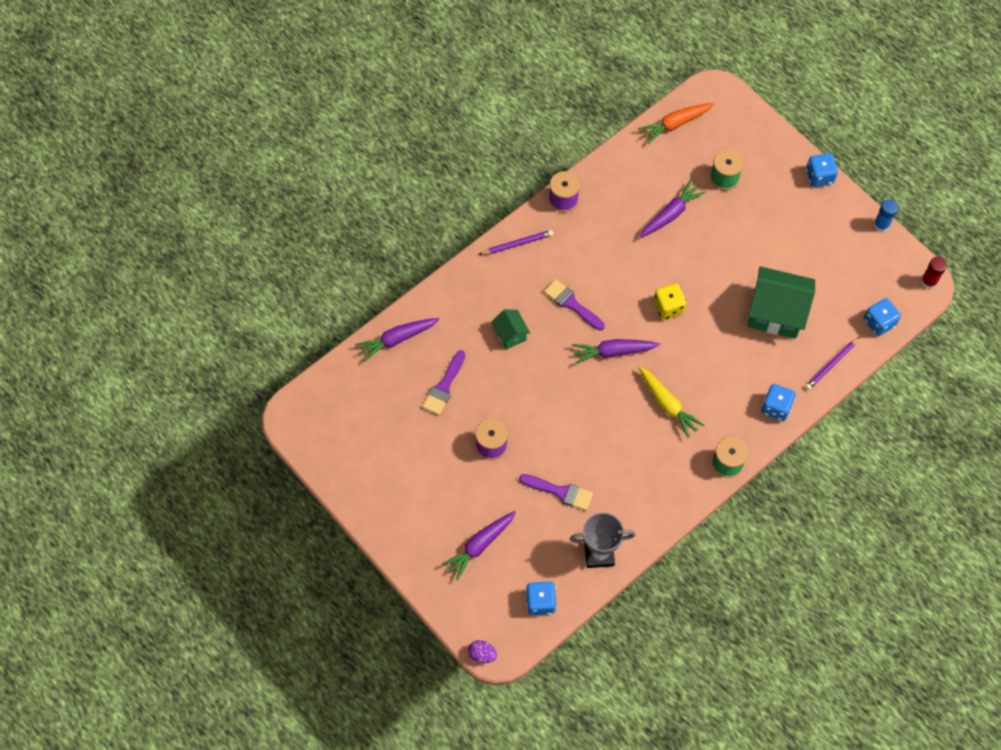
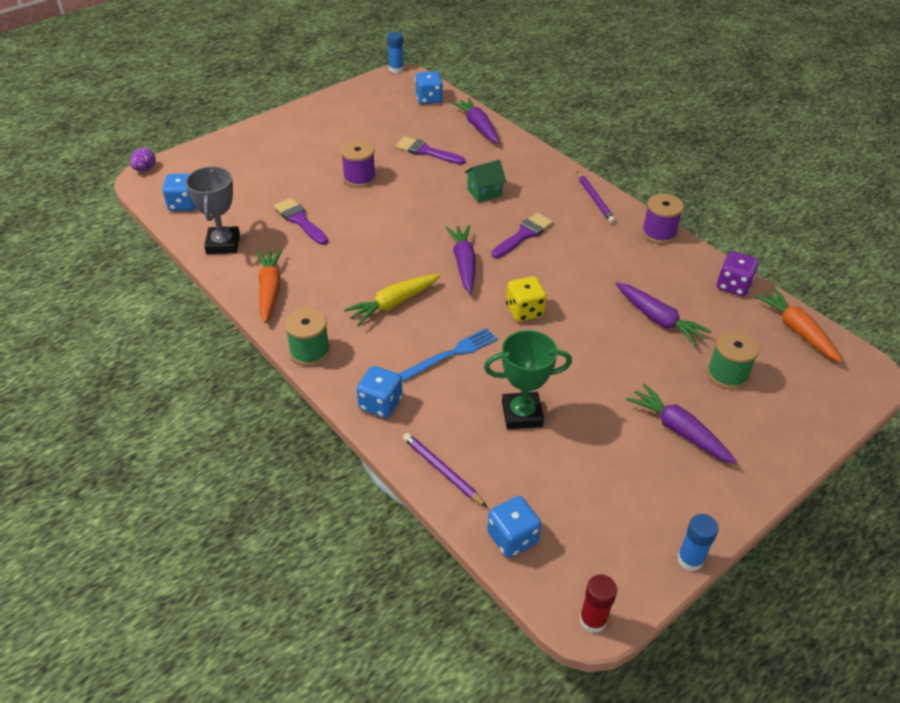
camera: 90 degrees right, 20 degrees down
purple carrot [441,511,516,581] -> purple carrot moved to [626,384,737,464]
purple brush [519,474,593,511] -> purple brush turned 120 degrees clockwise [274,198,328,245]
green house [748,266,815,338] -> green trophy [484,330,572,429]
blue dice [806,153,838,187] -> blue dice moved to [415,71,443,104]
none -> orange carrot [257,249,283,323]
none -> blue glue stick [387,32,404,73]
none -> blue fork [399,328,498,382]
none -> purple dice [717,251,759,296]

